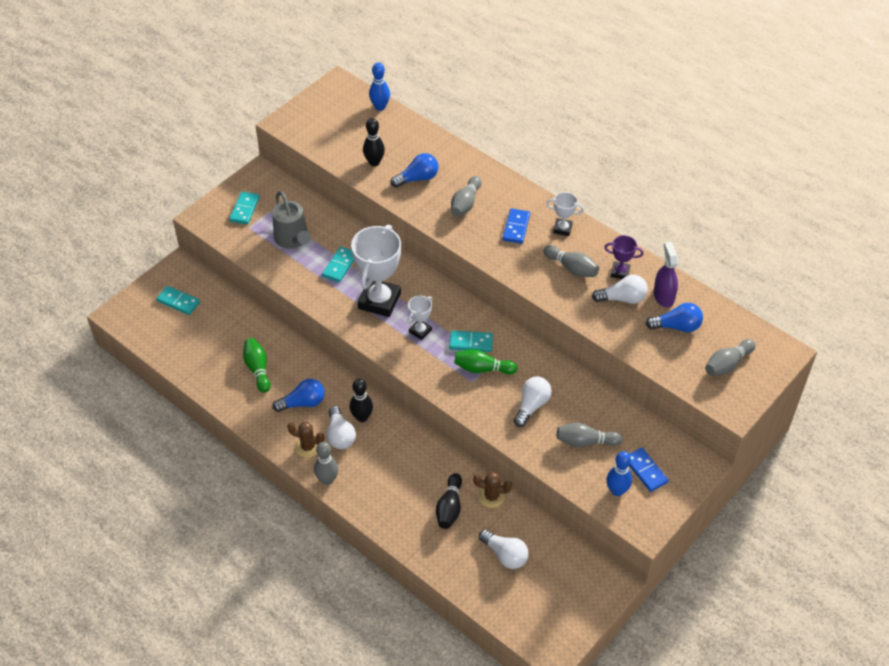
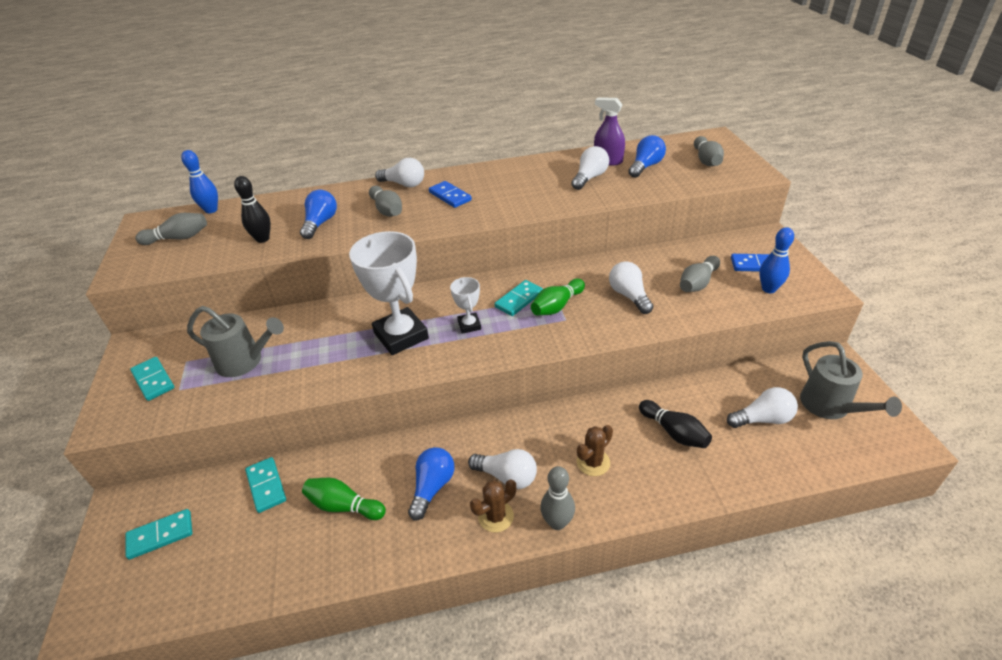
camera: 50 degrees left, 10 degrees down
turquoise domino [322,247,354,282] -> turquoise domino moved to [245,457,286,513]
black bowling pin [350,379,373,422] -> none
brown cactus [473,472,512,508] -> brown cactus moved to [577,425,613,476]
grey bowling pin [544,245,599,277] -> grey bowling pin moved to [135,213,207,245]
white trophy [546,192,584,236] -> none
purple trophy [604,235,643,279] -> none
none -> white light bulb [375,158,424,188]
none -> grey watering can [800,341,902,419]

